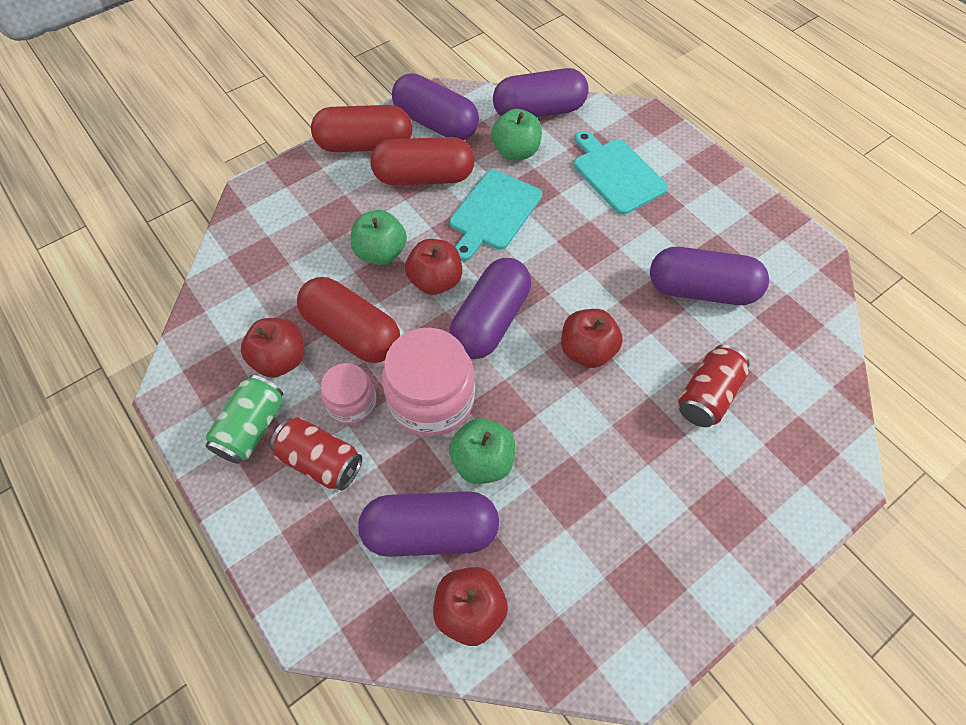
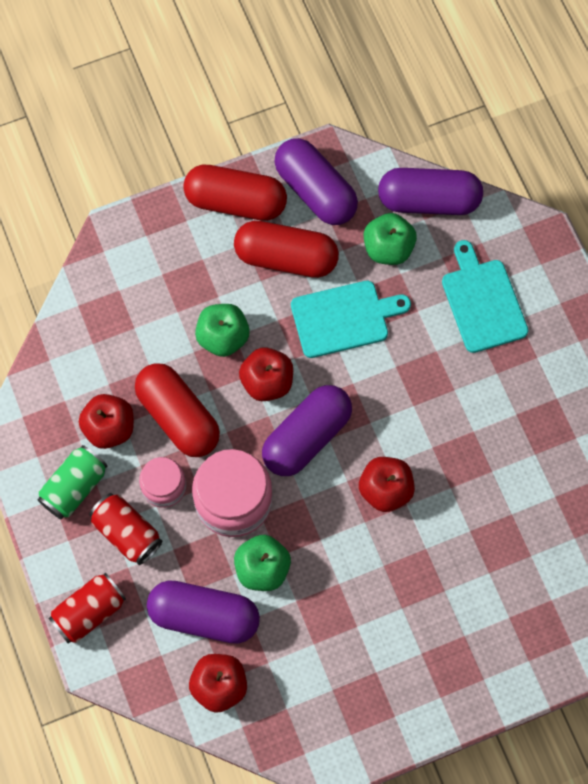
camera: 15 degrees right, 10 degrees up
turquoise cutting board [450,170,542,261] -> turquoise cutting board turned 150 degrees counterclockwise [291,281,411,358]
purple capsule [650,247,769,305] -> none
red can [678,345,750,427] -> red can moved to [49,573,126,643]

